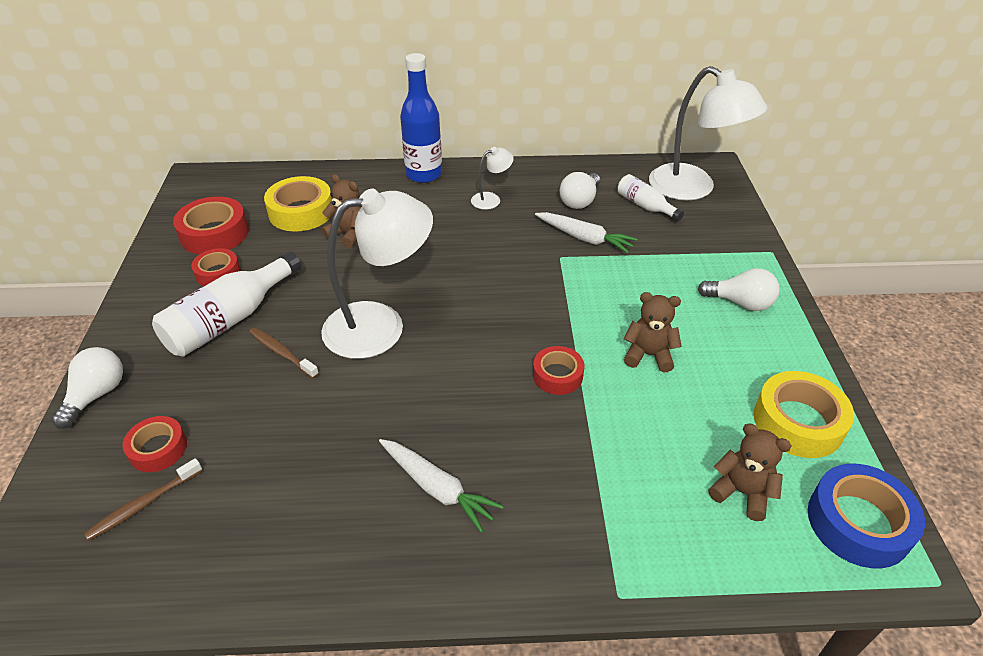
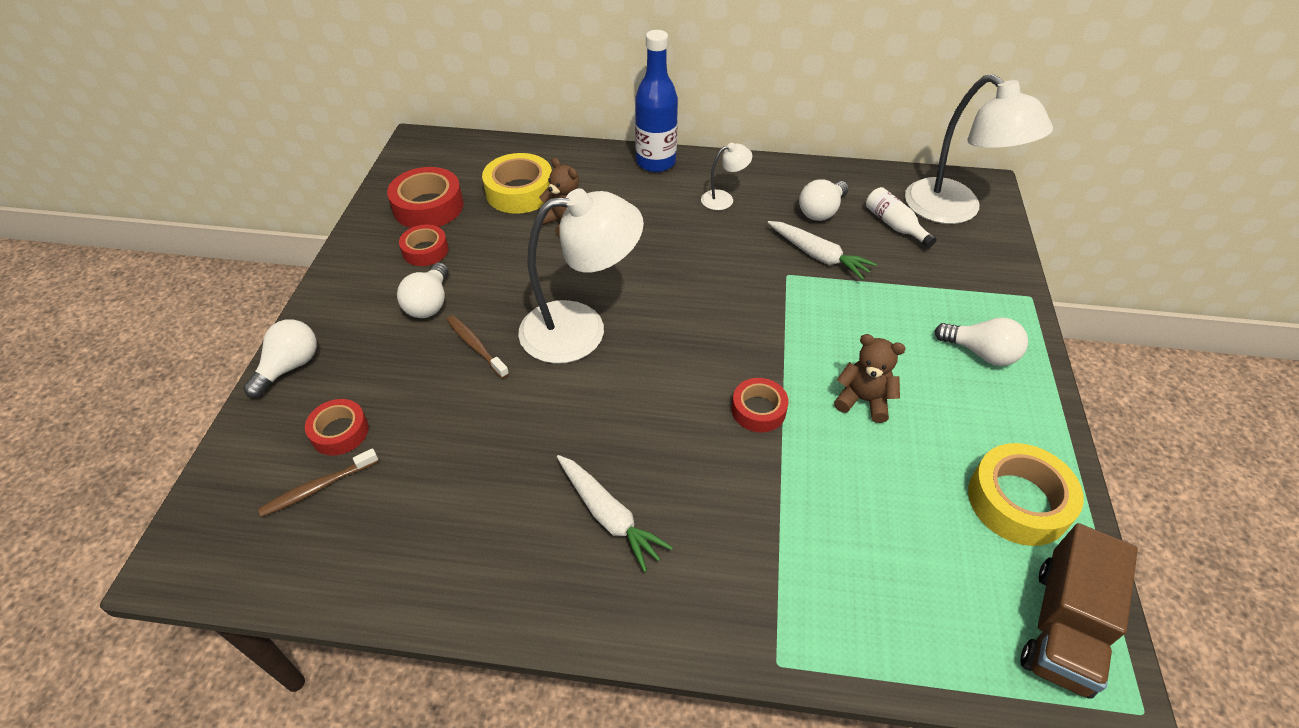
camera: 10 degrees right, 5 degrees up
white bottle [152,251,301,357] -> white light bulb [397,262,449,318]
brown teddy bear [708,424,792,521] -> none
blue tape [808,464,925,568] -> brown truck [1021,523,1138,699]

